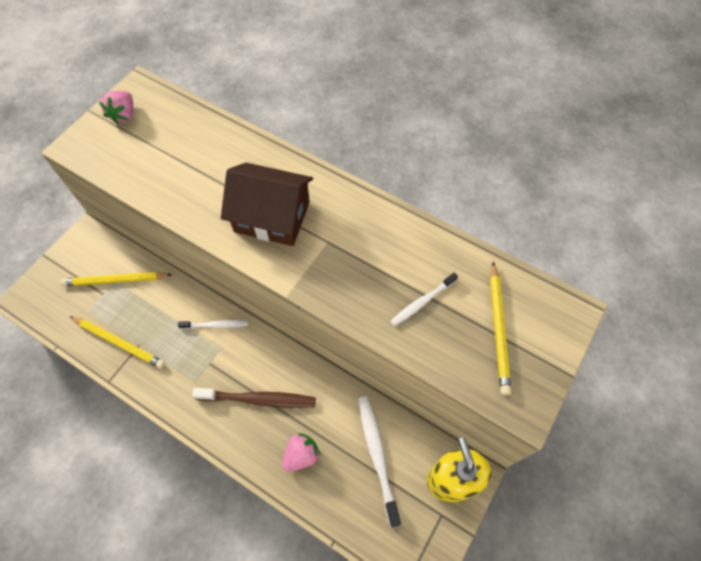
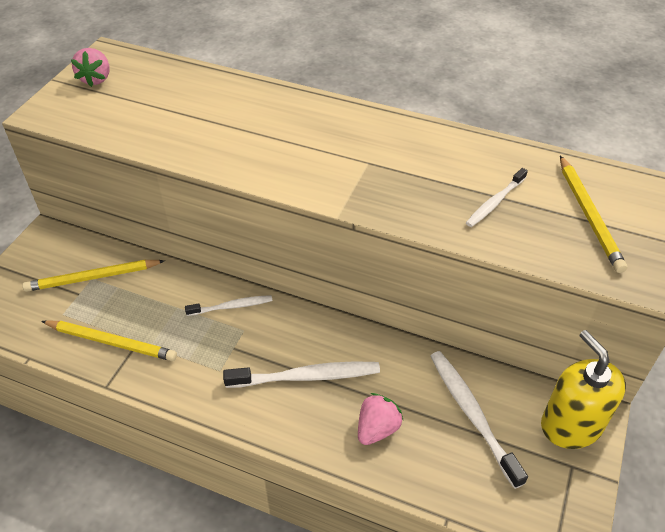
camera: 10 degrees left, 15 degrees down
brown toothbrush [192,388,316,408] -> white toothbrush [223,361,380,388]
brown house [221,163,313,246] -> none

